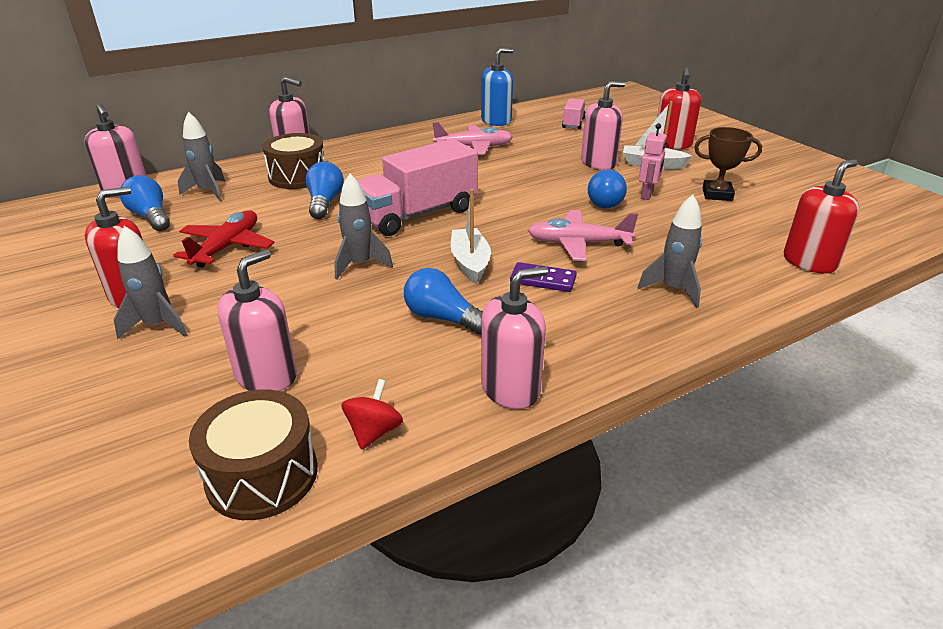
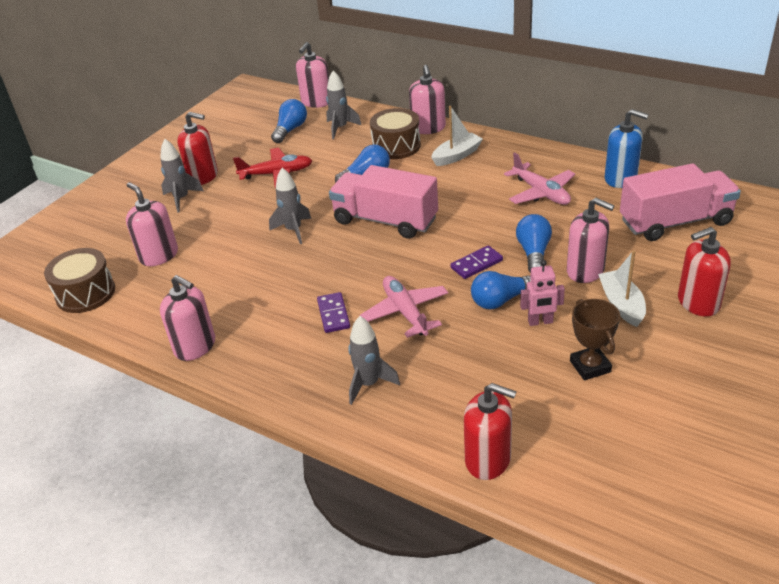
camera: 65 degrees right, 5 degrees up
pink soap dispenser [217,250,297,391] -> pink soap dispenser turned 135 degrees counterclockwise [126,182,178,266]
red spinning top [341,379,403,450] -> none
blue light bulb [404,268,483,335] -> blue light bulb moved to [516,214,552,273]
white boat [451,189,491,284] -> white boat moved to [431,106,483,166]
pink truck [562,98,585,129] -> pink truck [620,163,741,241], size x2.04
none -> purple domino [450,245,503,279]

